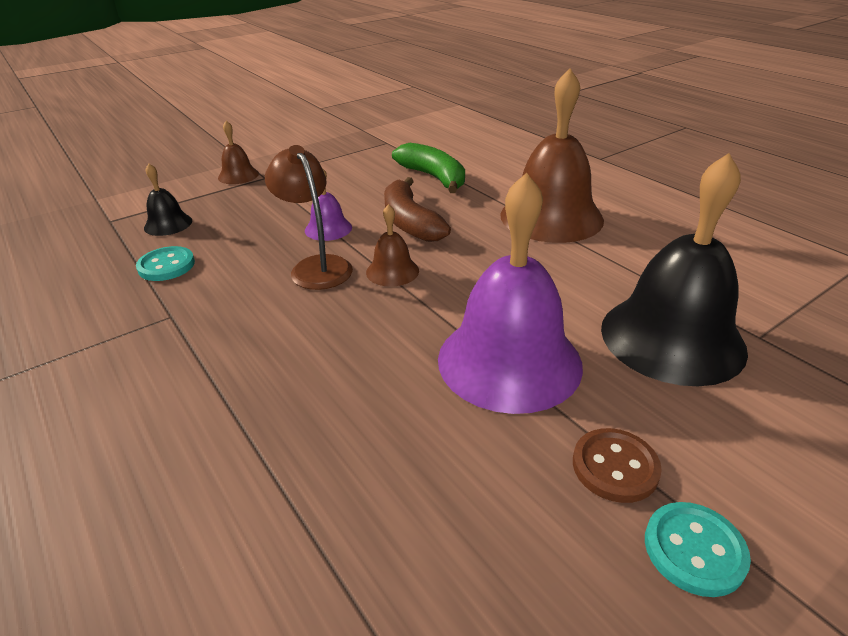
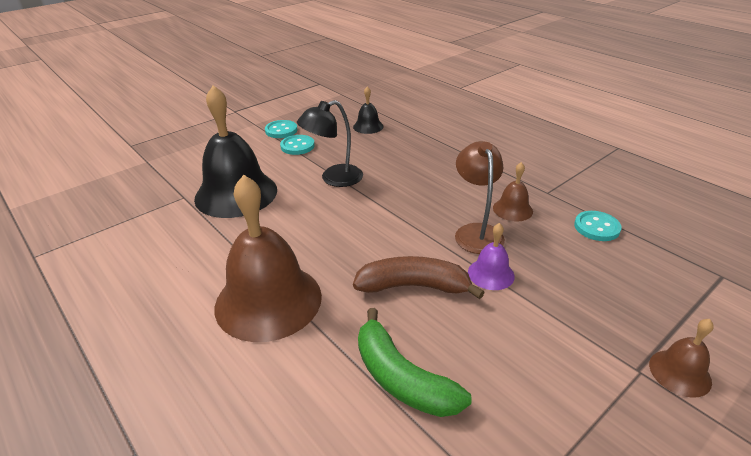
camera: 175 degrees right, 0 degrees up
black bell [144,163,192,236] -> black bell moved to [353,86,383,134]
brown lamp [265,145,353,290] -> brown lamp turned 150 degrees counterclockwise [455,141,505,254]
brown bell [366,204,419,287] -> brown bell moved to [493,162,533,222]
brown banana [384,177,451,242] -> brown banana turned 60 degrees counterclockwise [353,256,485,299]
purple bell [438,172,583,414] -> black lamp [297,100,363,187]
brown button [573,428,662,503] -> turquoise button [280,135,315,155]

